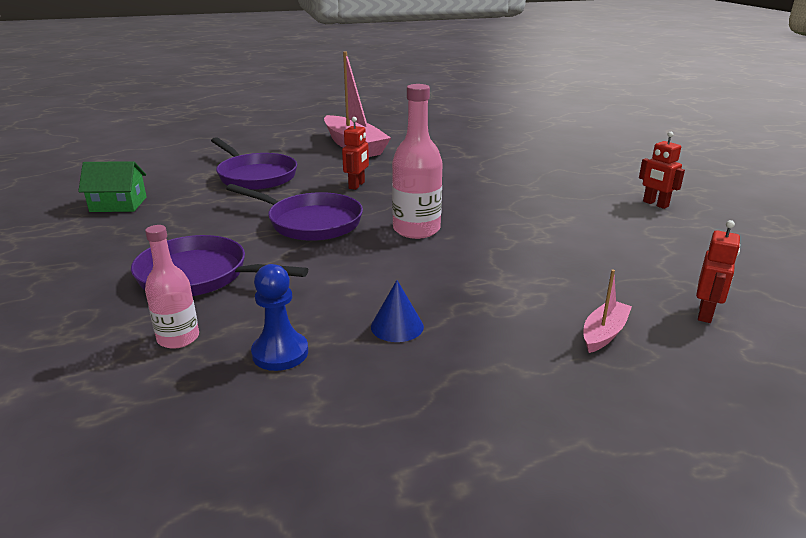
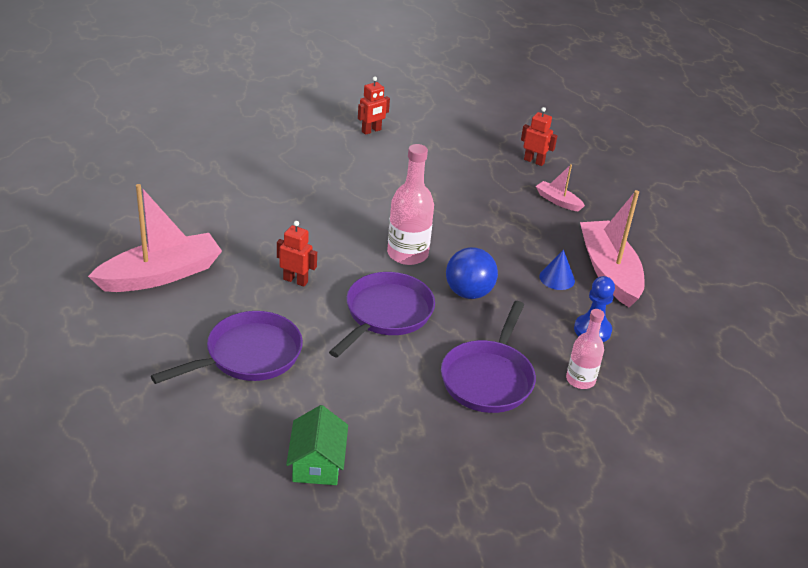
camera: 90 degrees left, 10 degrees up
none -> blue ball [446,247,498,299]
none -> pink boat [580,190,645,308]

